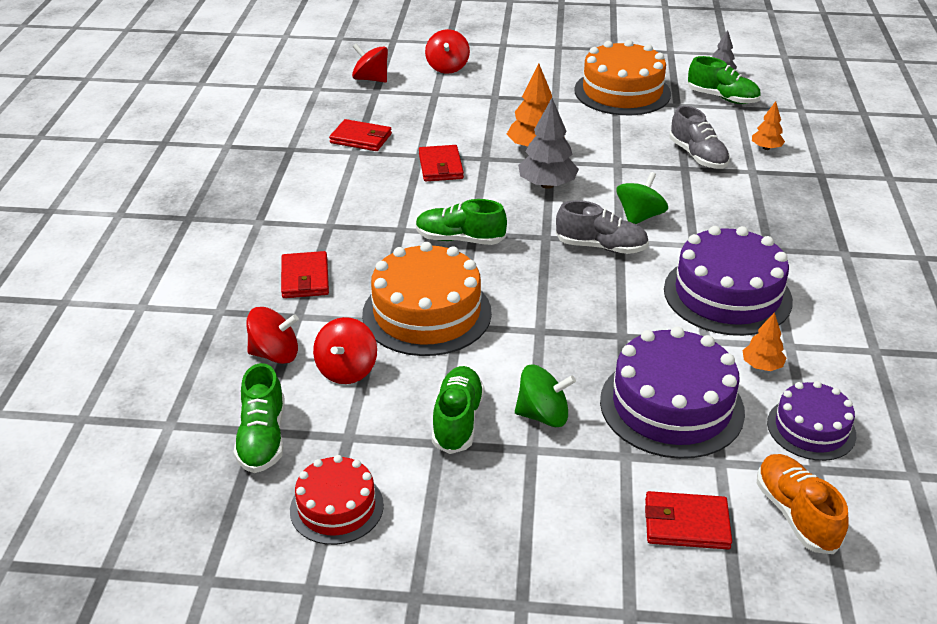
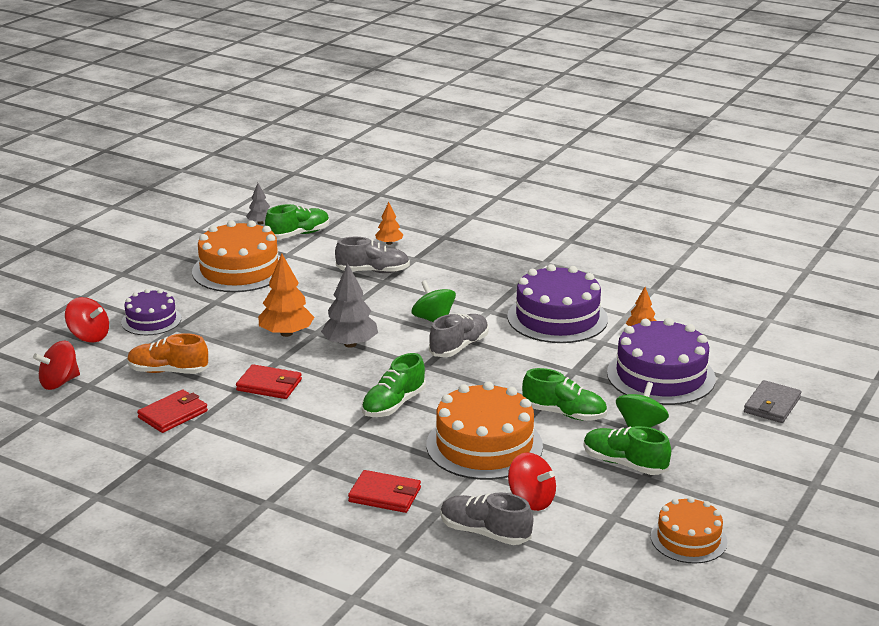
camera: 65 degrees left, 10 degrees down
green shoe [234,363,285,473] -> green shoe moved to [522,368,607,421]
red spinning top [246,307,299,364] -> grey shoe [441,492,533,545]
red cake [290,455,384,545] -> orange cake [651,497,727,564]
red wallet [645,491,732,549] -> grey wallet [744,380,801,423]
orange shoe [757,454,849,554] -> orange shoe moved to [128,333,209,374]
purple cake [767,381,856,461] -> purple cake moved to [121,289,182,335]

